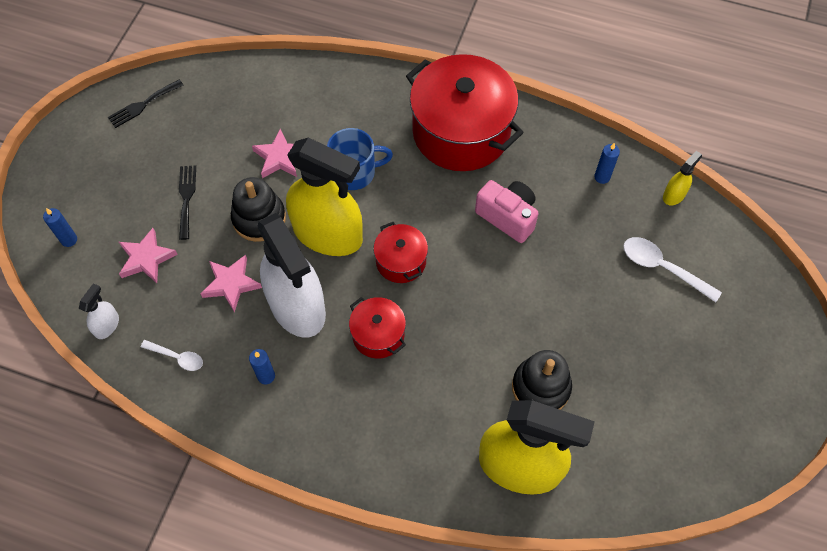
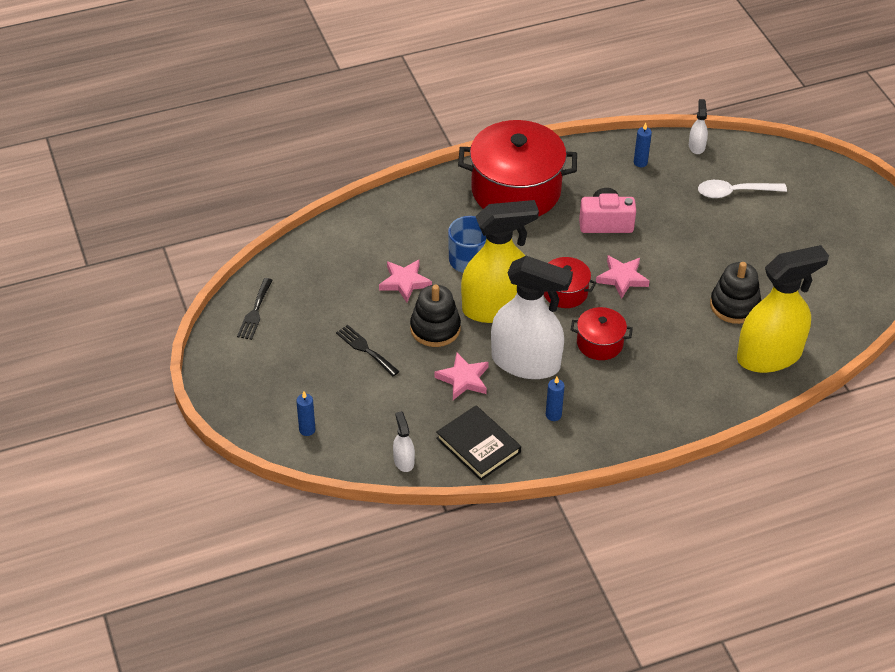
camera: 40 degrees left, 15 degrees down
pink star [119,228,178,283] -> pink star moved to [596,255,650,299]
white spoon [141,340,203,371] -> black book [436,406,521,480]
yellow spray bottle [663,151,702,206] -> white spray bottle [689,99,708,154]

